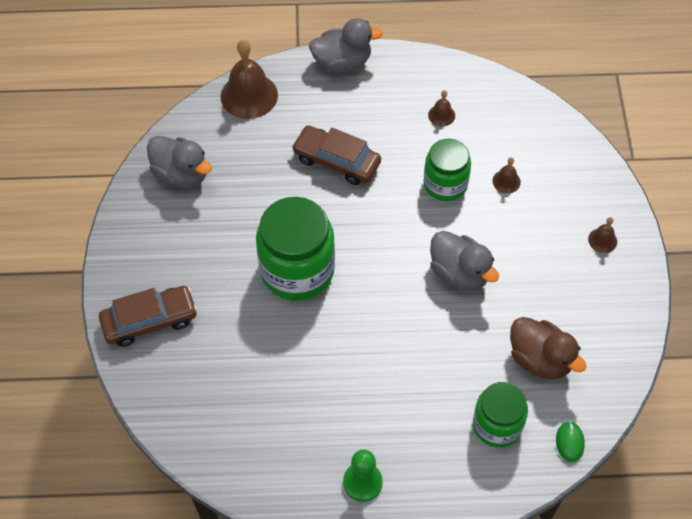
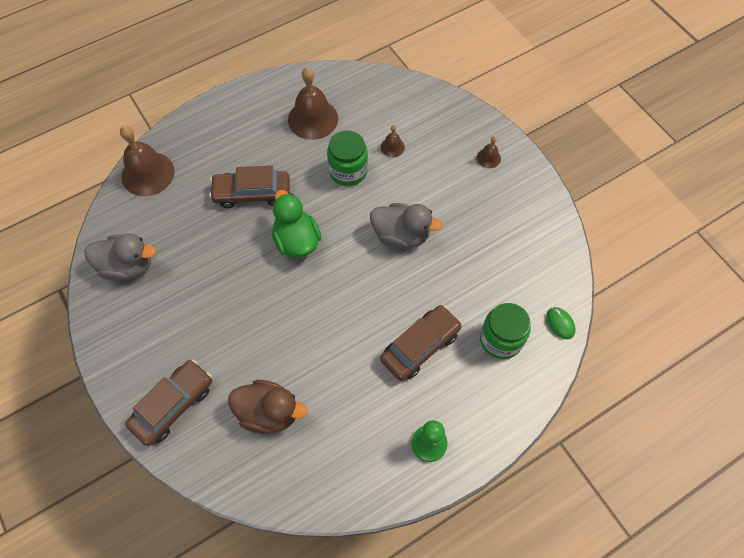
camera: 30 degrees left, 5 degrees up
green jar [256,197,335,301] -> none
grey duck [309,18,383,73] -> none
brown bell [428,90,455,126] -> brown bell [288,68,338,140], size x2.13
brown duck [510,317,586,380] -> brown duck moved to [228,380,308,434]
none -> green duck [272,190,321,258]
none -> brown car [380,305,462,381]

